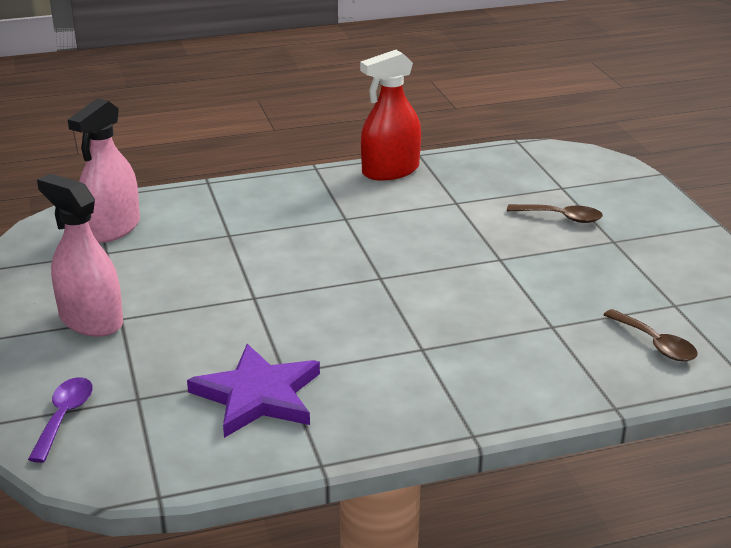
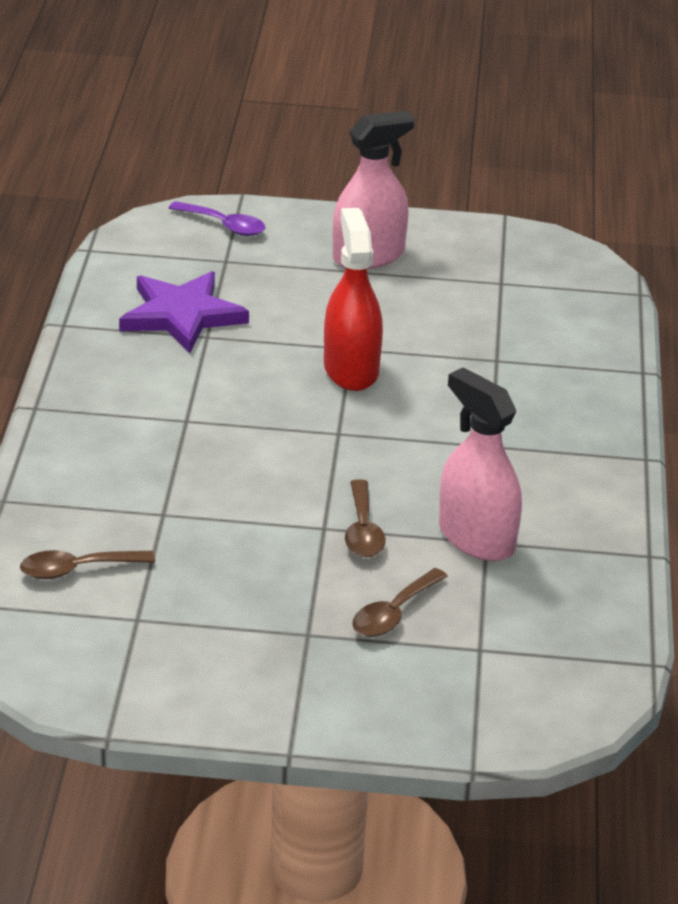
camera: 110 degrees right, 5 degrees up
pink spray bottle [68,98,140,243] -> pink spray bottle moved to [439,367,522,561]
red spray bottle [360,50,421,181] -> red spray bottle moved to [324,208,383,391]
none -> brown spoon [345,479,386,557]

